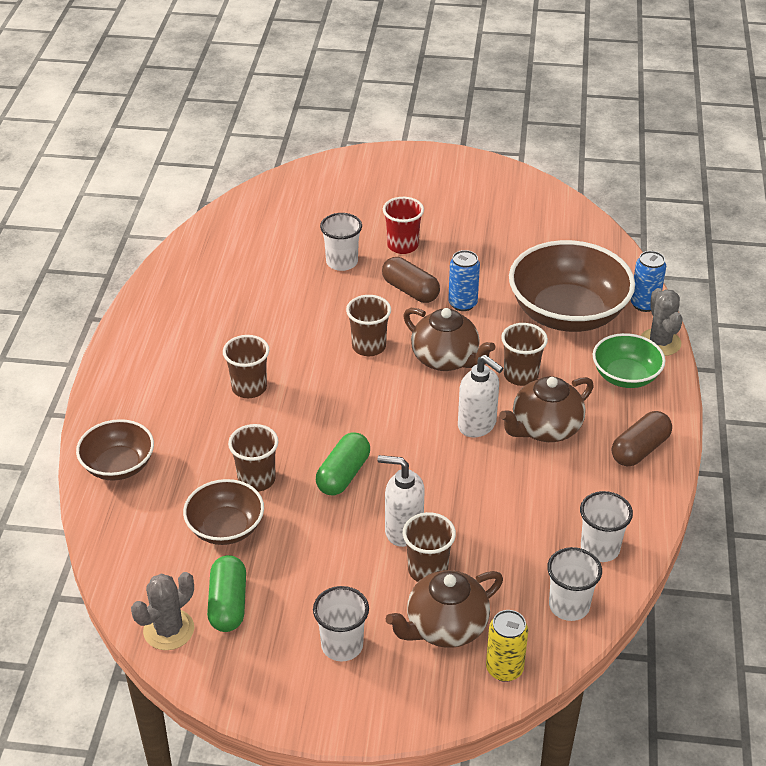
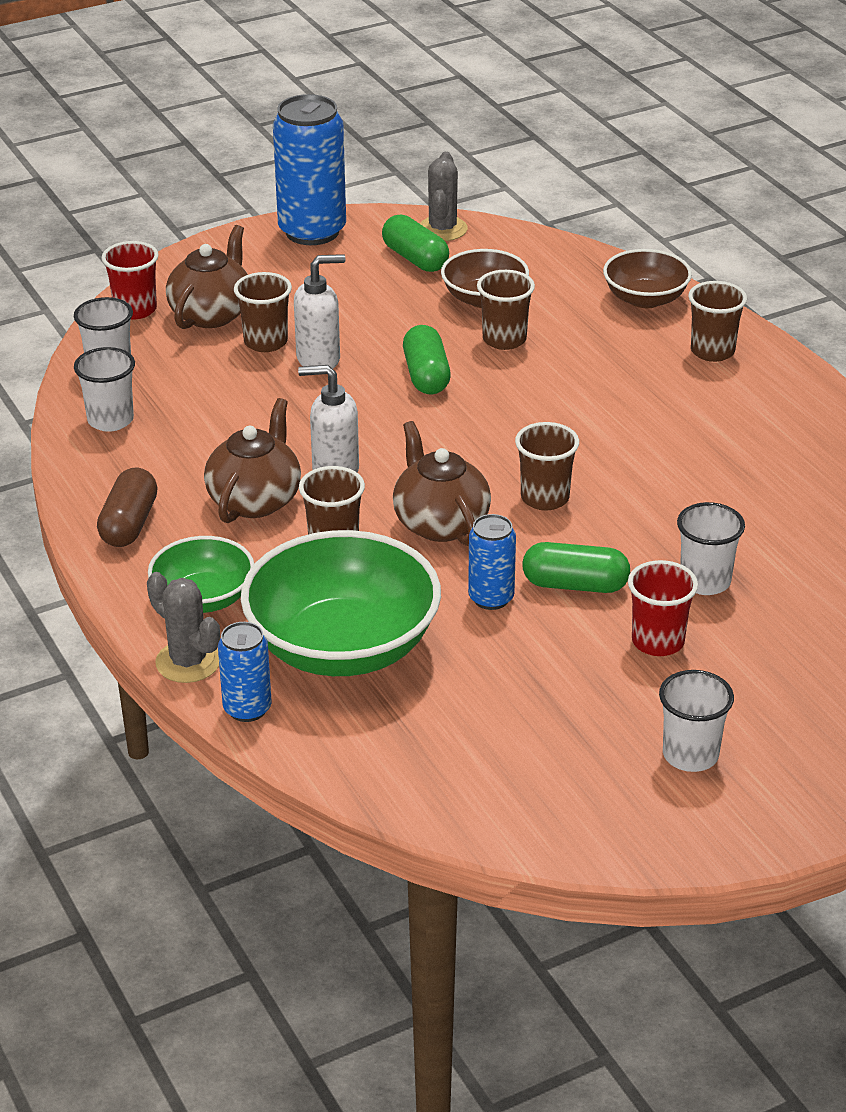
camera: 145 degrees right, 5 degrees down
brown cup [223,335,269,398] -> brown cup moved to [688,281,747,362]
white cup [313,586,369,661] -> white cup moved to [659,670,734,772]
brown capsule [382,257,440,303] -> green capsule [522,542,630,593]
brown teapot [403,308,496,371] -> brown teapot turned 60 degrees clockwise [393,421,491,546]
yellow can [486,610,528,682] -> red cup [102,241,159,319]
brown bowl [509,240,635,332] -> green bowl [241,530,441,676]
none -> blue can [273,94,346,245]

